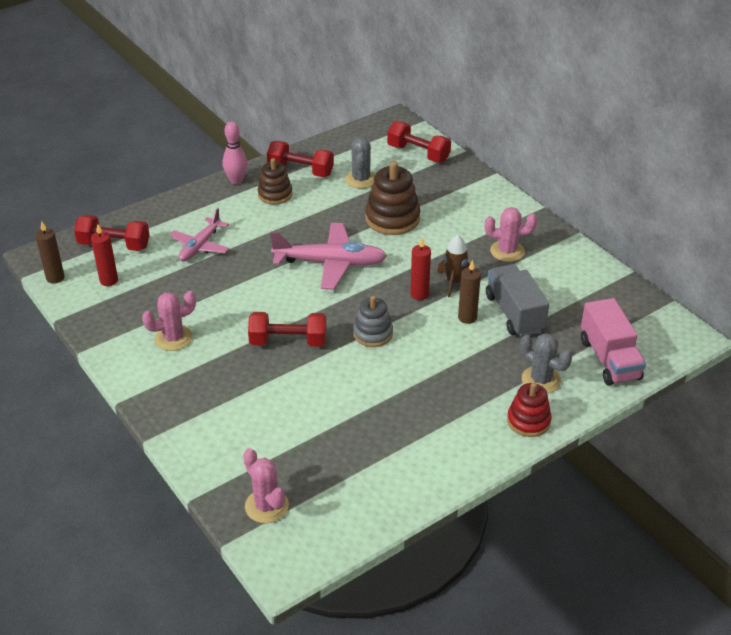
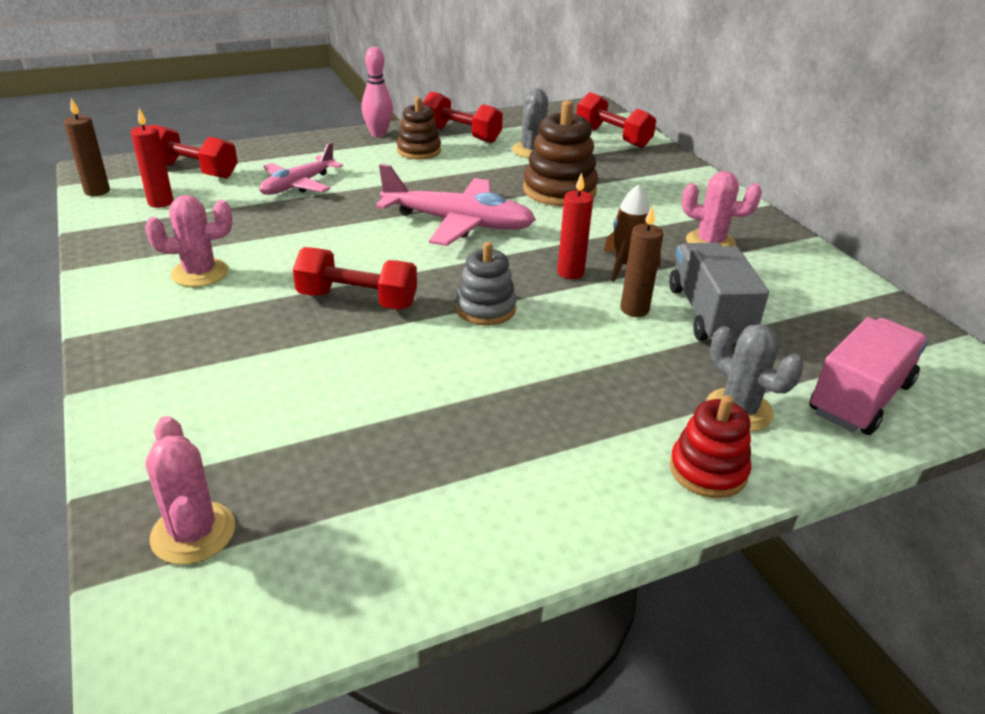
camera: 10 degrees right, 5 degrees down
pink truck [581,298,646,386] -> pink truck turned 135 degrees counterclockwise [810,317,928,435]

